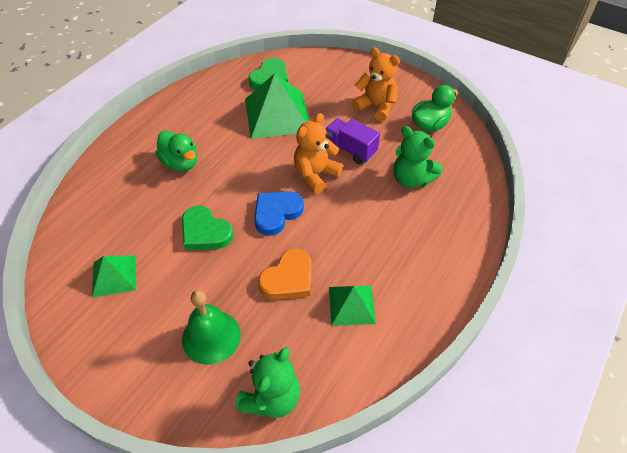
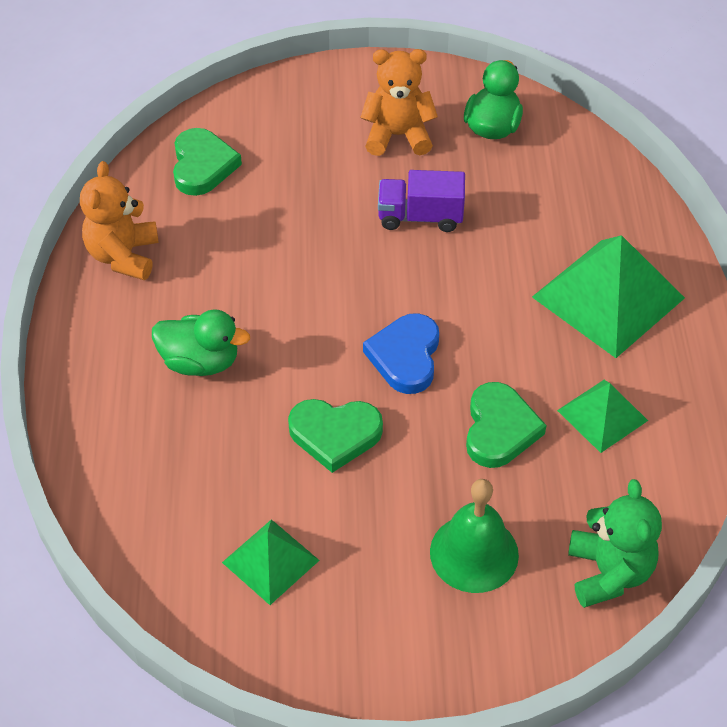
camera: 35 degrees left, 0 degrees up
green pyramid [245,73,309,139] -> green pyramid moved to [532,235,685,358]
orange heart [258,248,311,300] -> green heart [466,382,547,468]
orange teddy bear [294,113,343,194] -> orange teddy bear moved to [80,161,159,280]
green teddy bear [394,126,443,188] -> none

